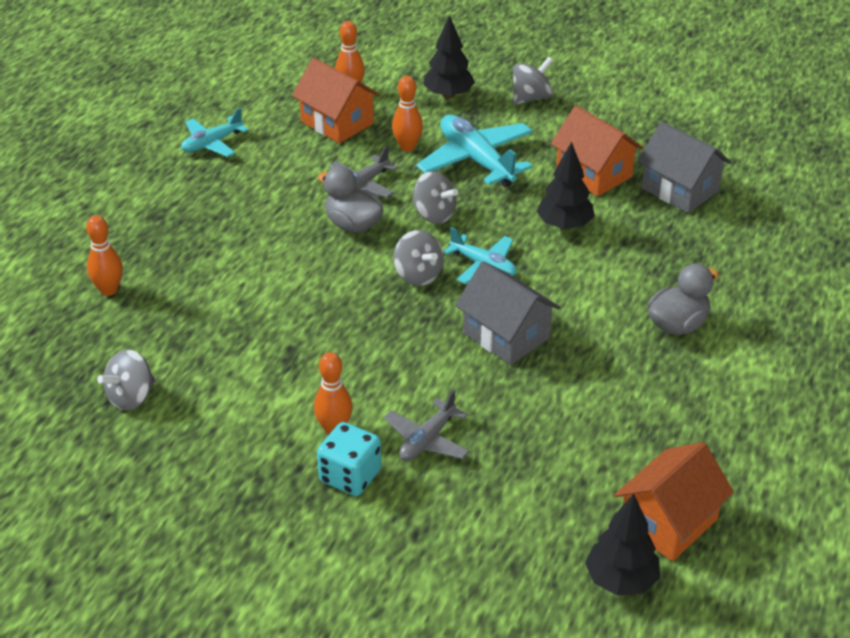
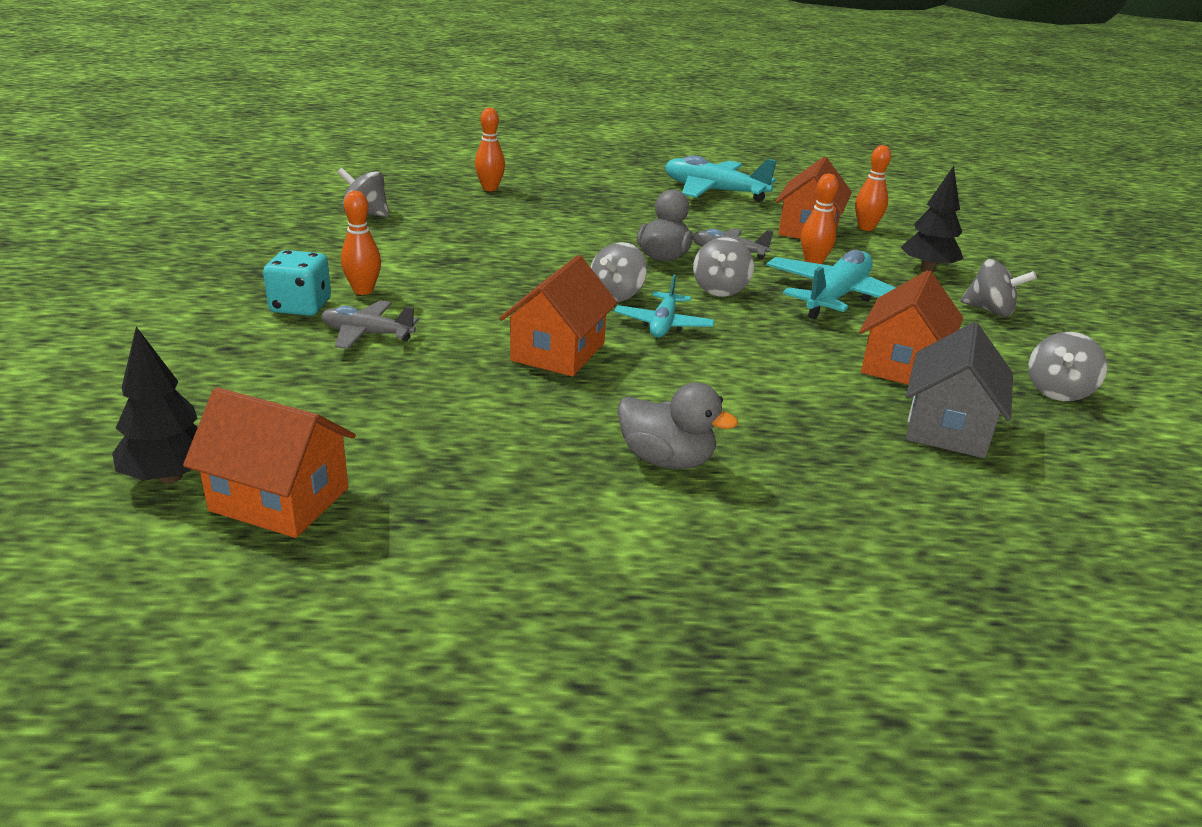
camera: 65 degrees right, 10 degrees down
turquoise plane [181,108,248,157] -> turquoise plane [665,155,777,202], size x1.67
grey house [455,261,561,365] -> orange house [499,255,617,376]
black tree [537,142,595,230] -> none
none -> grey spinning top [1029,332,1107,401]

